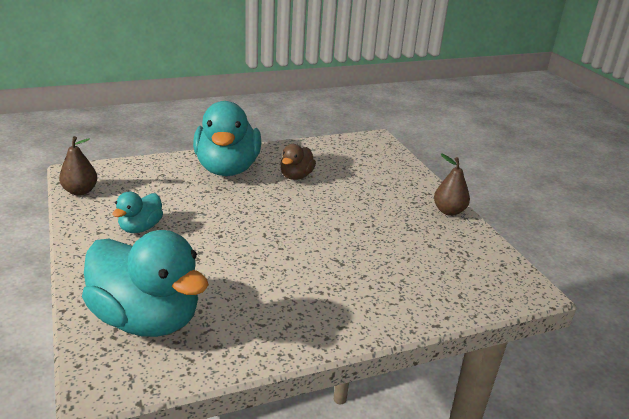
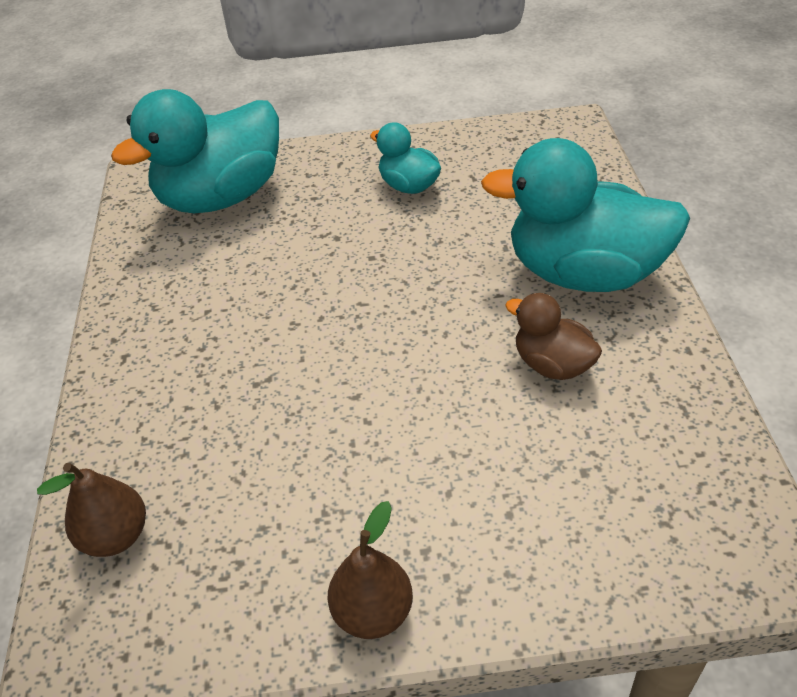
camera: 110 degrees right, 15 degrees up
brown pear [59,136,98,196] -> brown pear moved to [37,463,146,557]

